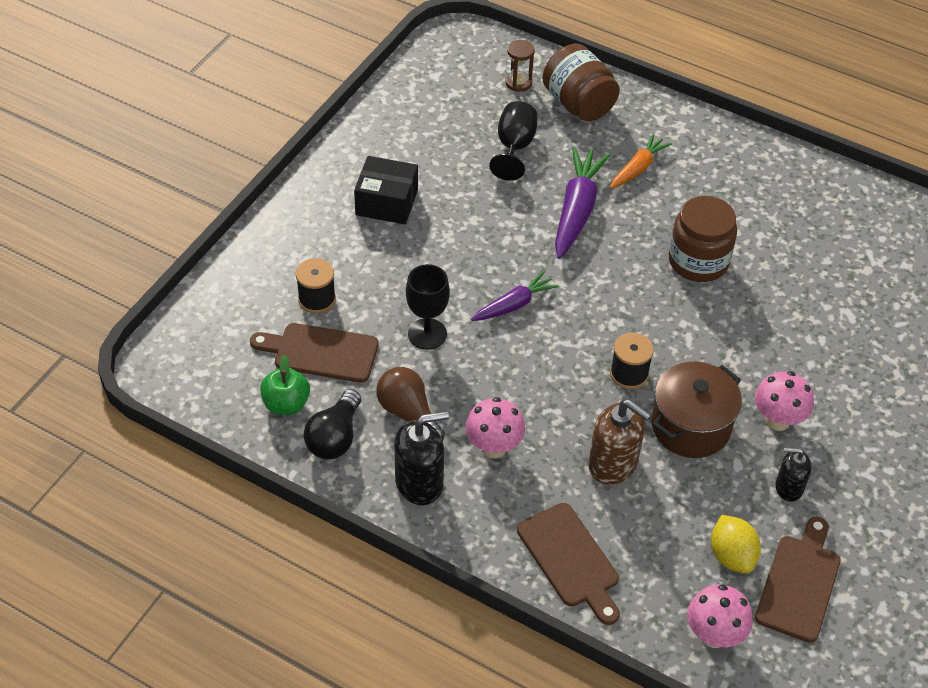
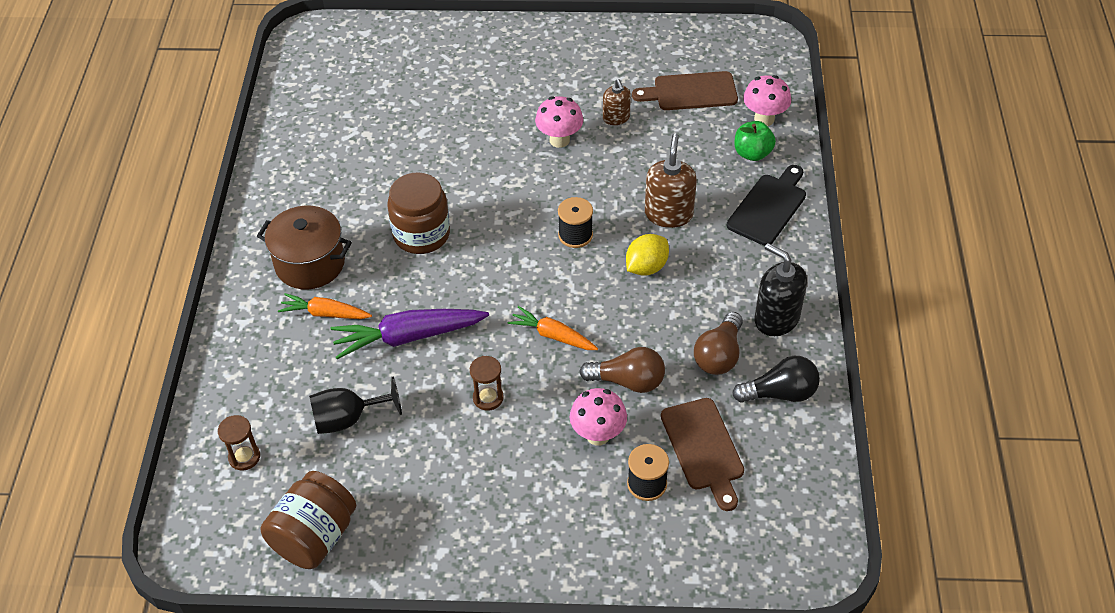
camera: 115 degrees left, 0 degrees up
green apple [260,355,310,415] -> green apple moved to [734,121,776,161]
black box [354,156,418,224] -> none
black goblet [406,264,450,350] -> brown light bulb [579,347,665,393]
pink mushroom [465,397,525,458] -> pink mushroom moved to [570,388,627,446]
purple carrot [471,271,559,321] -> orange carrot [507,306,598,350]
brown cutting board [517,503,620,625] -> black cutting board [727,165,806,246]
brown jar [542,44,620,121] -> brown jar moved to [261,471,356,569]
brown pot [652,362,742,458] -> brown pot moved to [257,206,352,289]
yellow lemon [711,515,761,573] -> yellow lemon moved to [626,234,669,276]
black soap dispenser [775,448,812,502] -> brown soap dispenser [603,79,631,125]
none -> brown hourglass [470,356,503,411]

